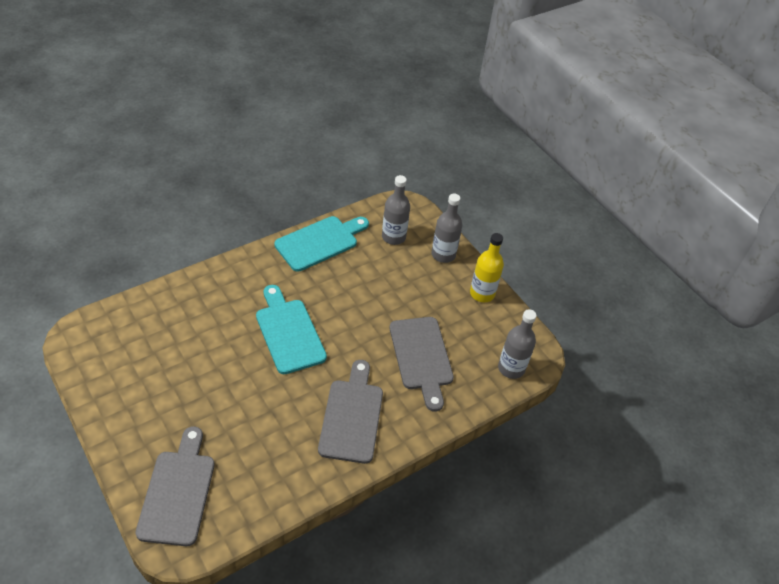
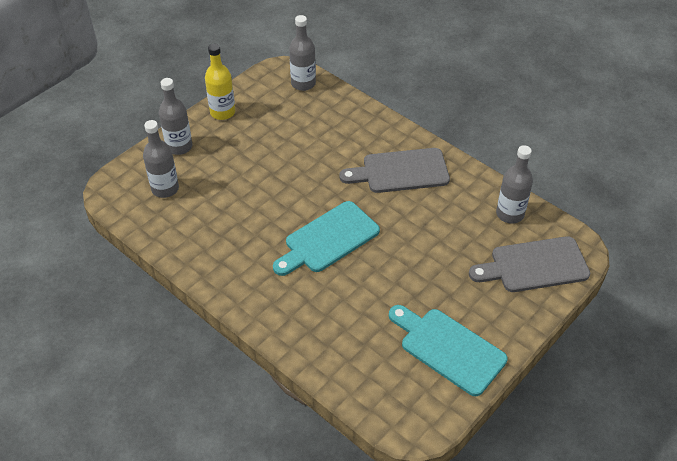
camera: 100 degrees left, 0 degrees up
turquoise cutting board [274,216,369,272] -> turquoise cutting board moved to [389,305,508,396]
grey cutting board [390,317,454,411] -> none
none -> grey bottle [496,145,533,224]

